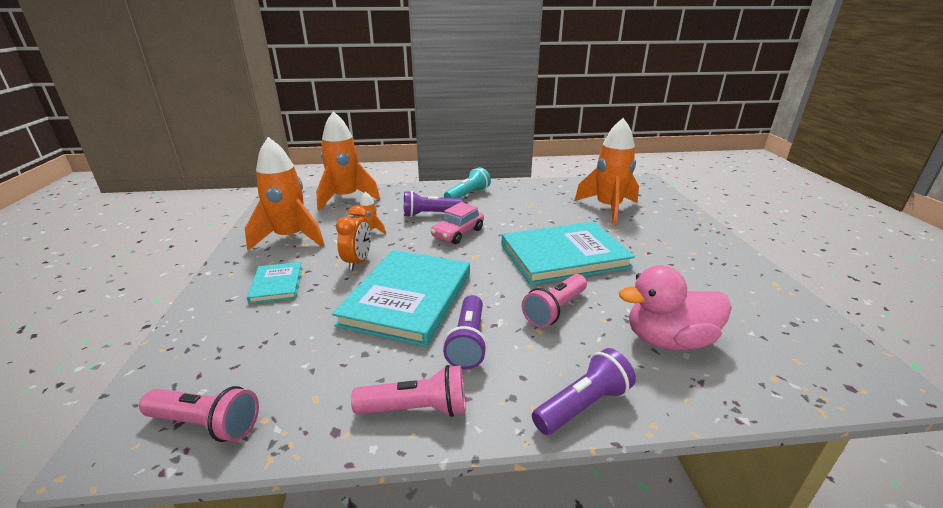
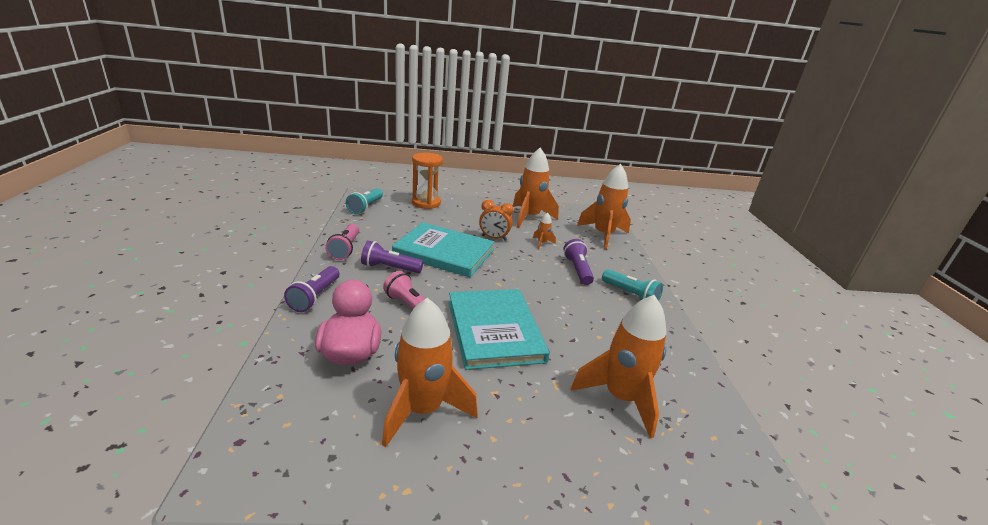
camera: 90 degrees right, 0 degrees up
pink flashlight [139,386,259,442] -> turquoise flashlight [346,188,383,214]
turquoise book [247,262,302,304] -> none
pink car [431,202,484,244] -> none
purple flashlight [532,348,636,435] -> purple flashlight turned 45 degrees clockwise [284,266,339,312]
none -> orange rocket [382,298,478,447]
none -> orange hourglass [412,153,443,209]

